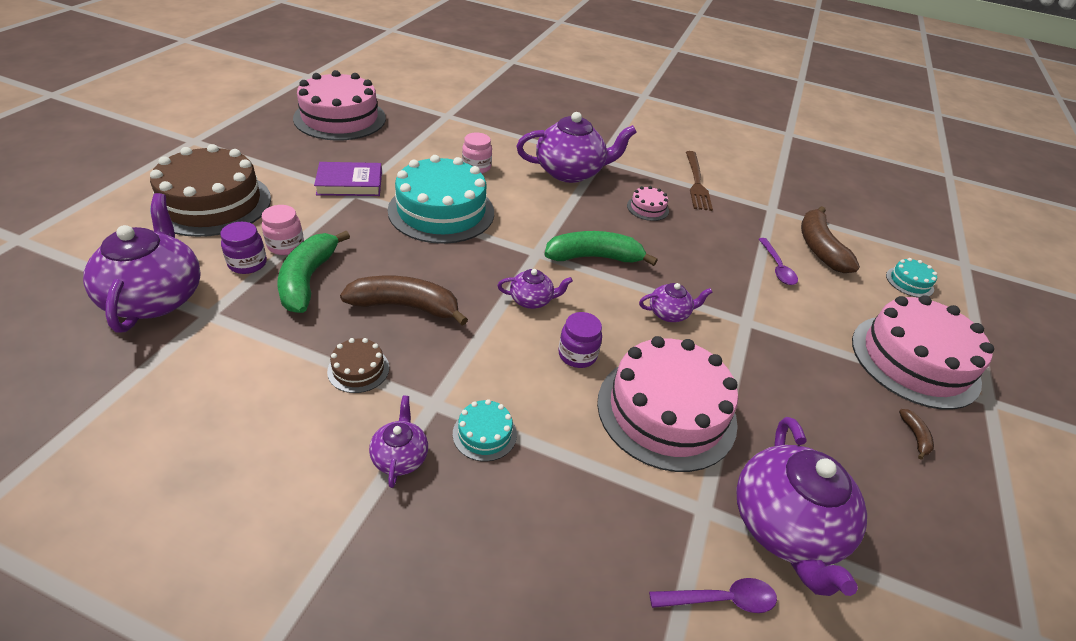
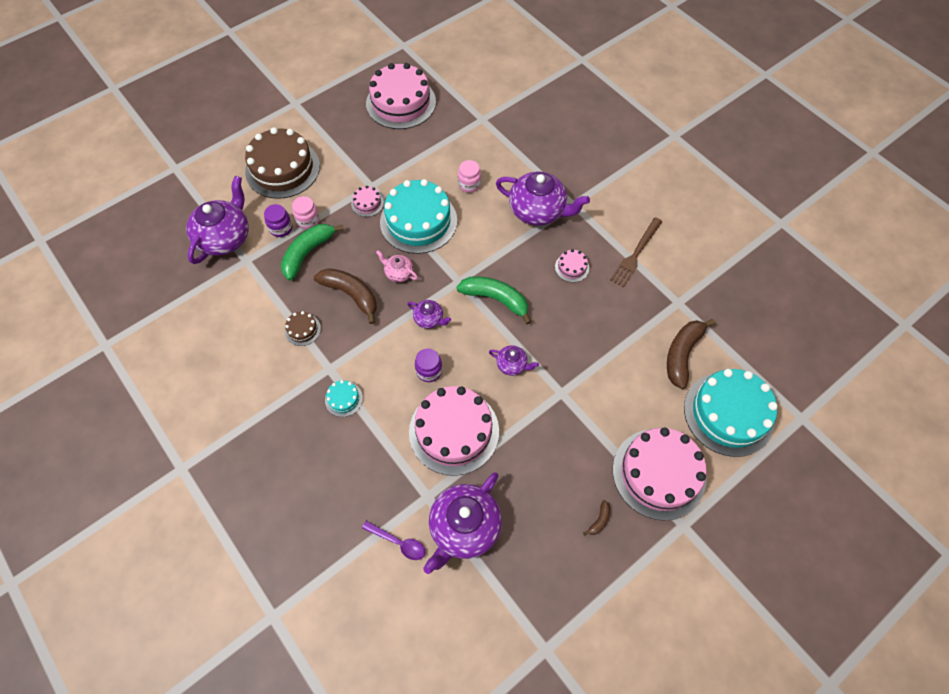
camera: 35 degrees right, 20 degrees up
purple book [314,162,382,196] -> none
purple teapot [369,396,428,488] -> none
purple spoon [759,238,798,285] -> none
turquoise cake [886,258,937,298] -> turquoise cake [684,369,778,457], size x2.34
none -> pink cake [351,186,384,217]
none -> pink teapot [376,250,418,282]

